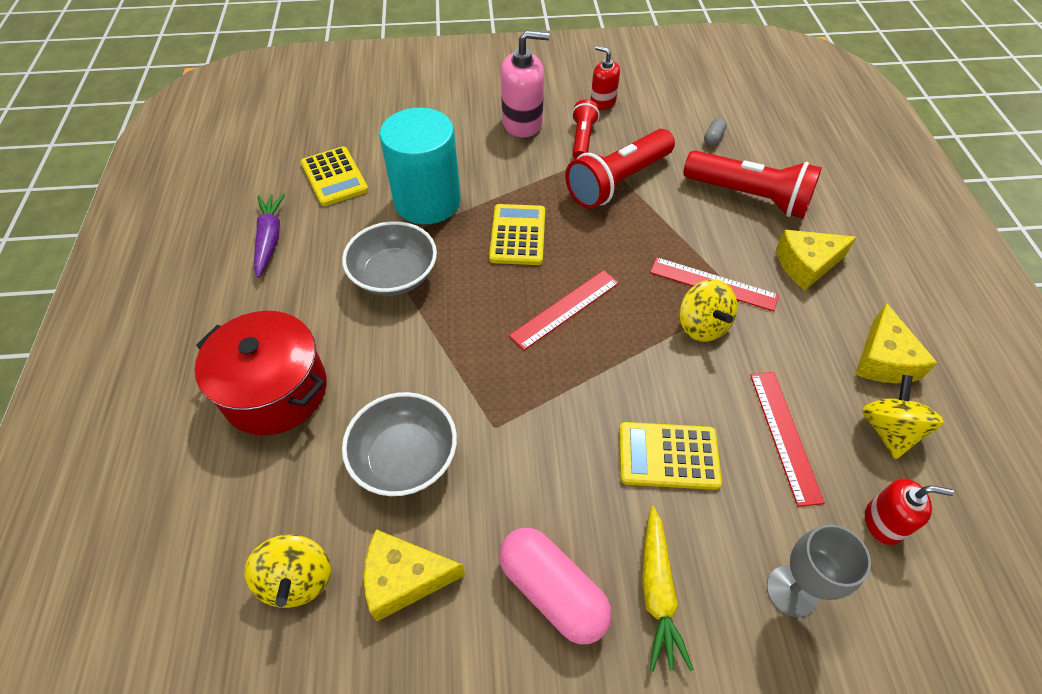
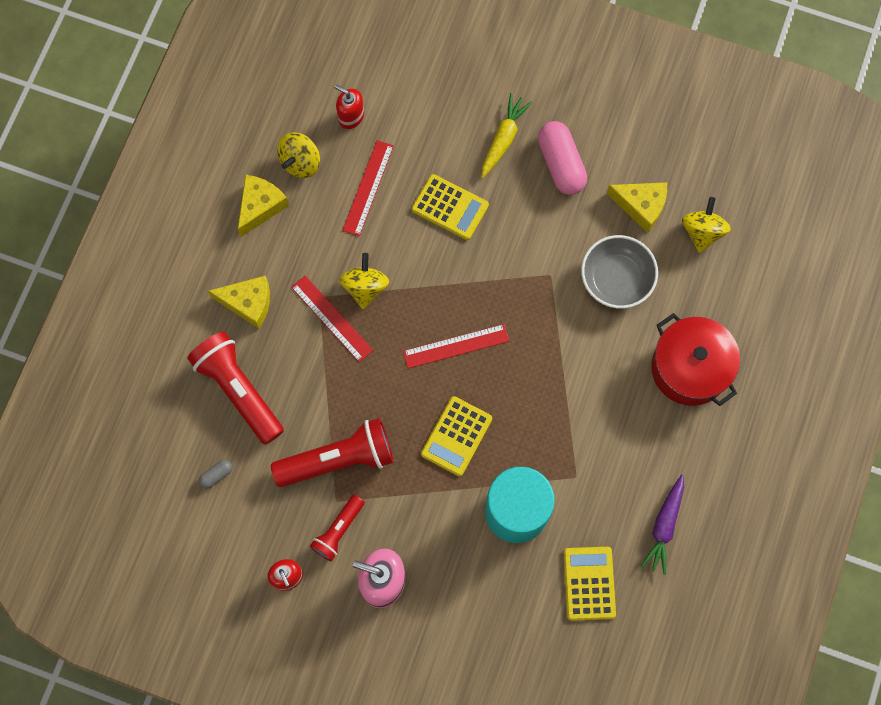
camera: 155 degrees left, 20 degrees up
grey bowl [342,221,437,296] -> none
grey goblet [767,524,871,617] -> none

